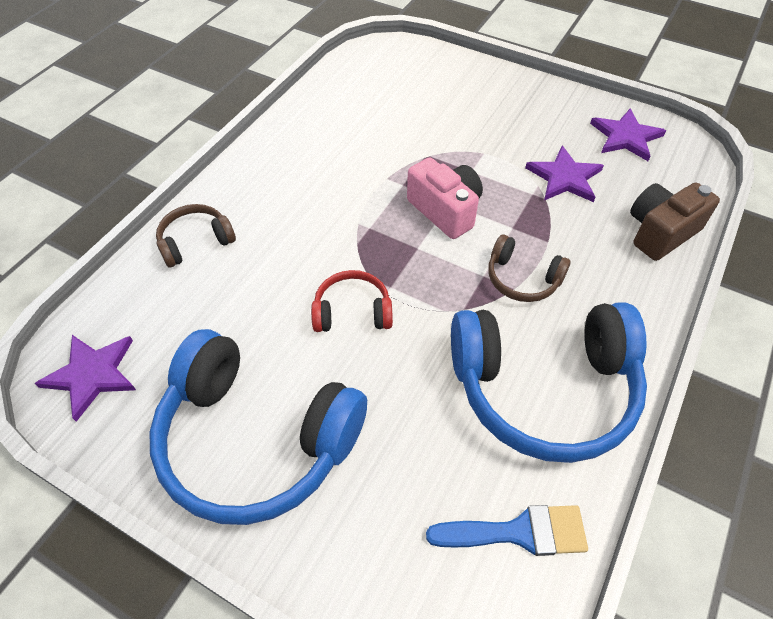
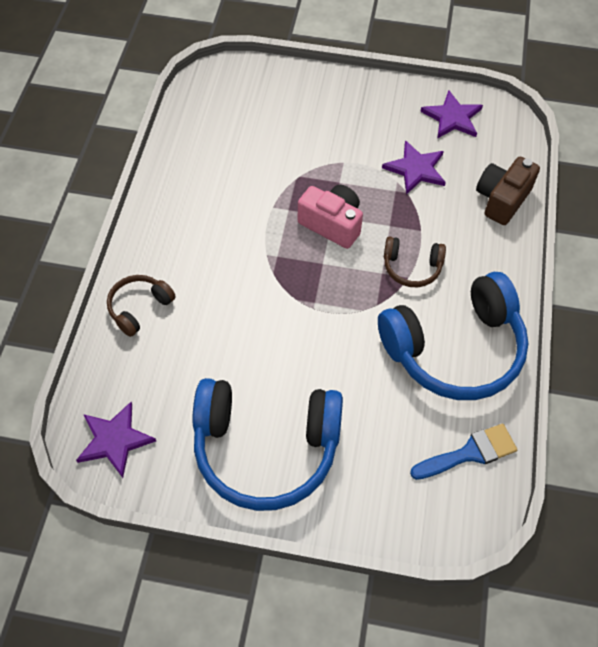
camera: 20 degrees left, 5 degrees up
red headphones [311,270,393,332] -> none

